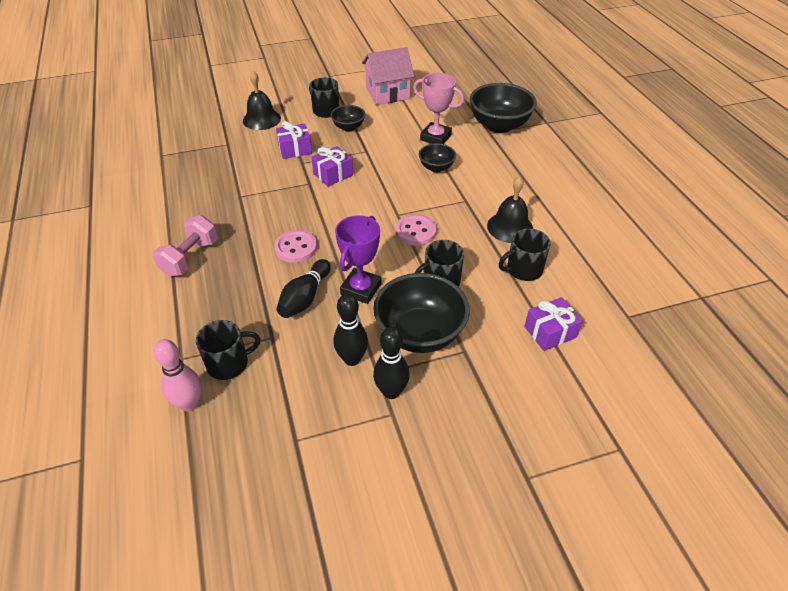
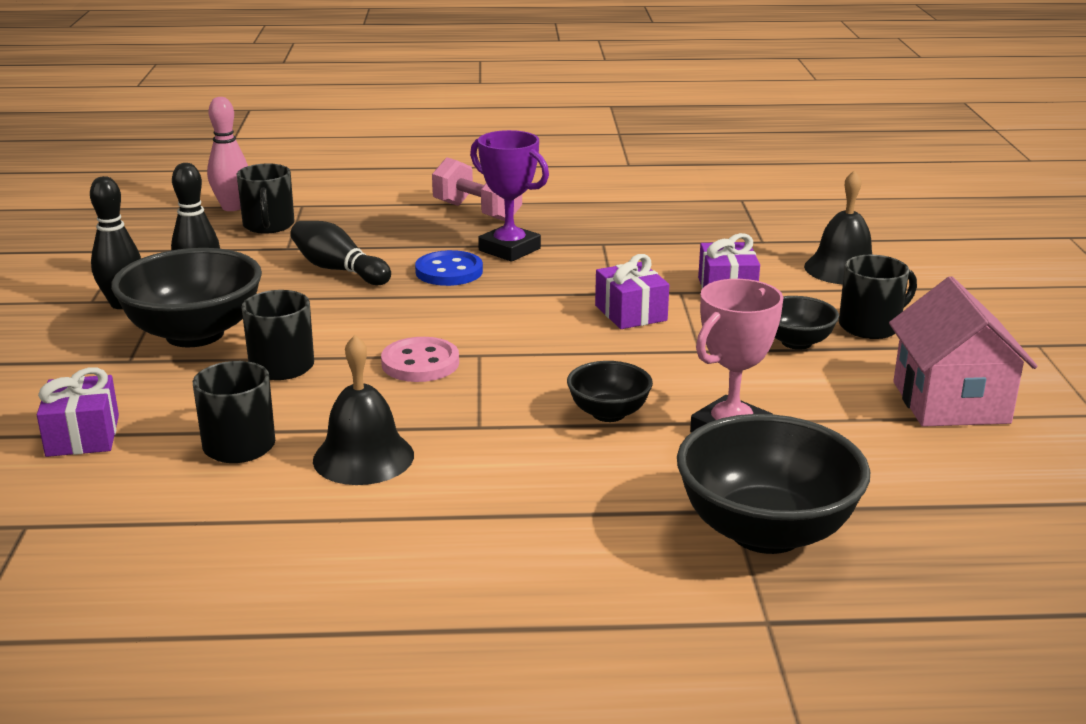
camera: 105 degrees right, 20 degrees down
pink button [274,230,317,263] -> blue button [415,250,483,286]
purple trophy [335,215,381,304] -> purple trophy moved to [470,130,549,262]

